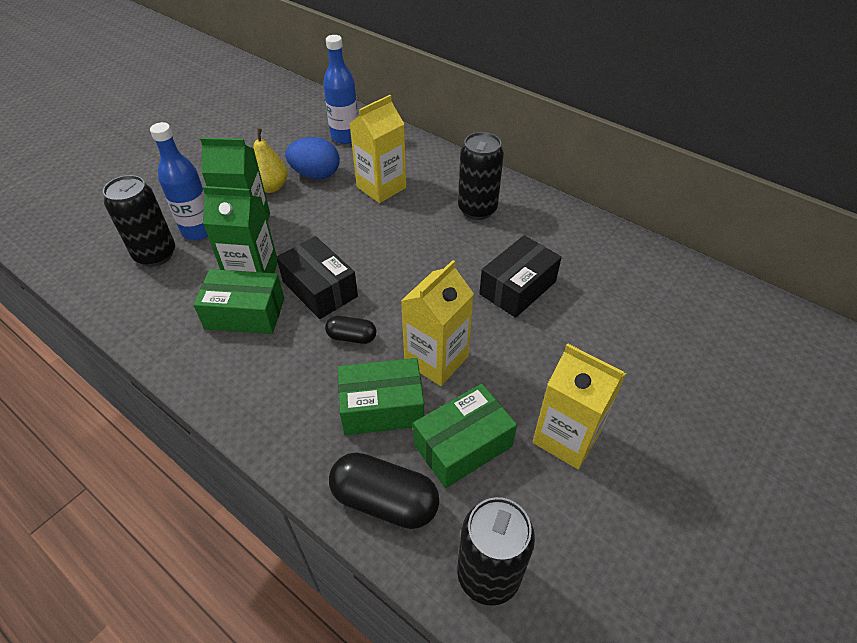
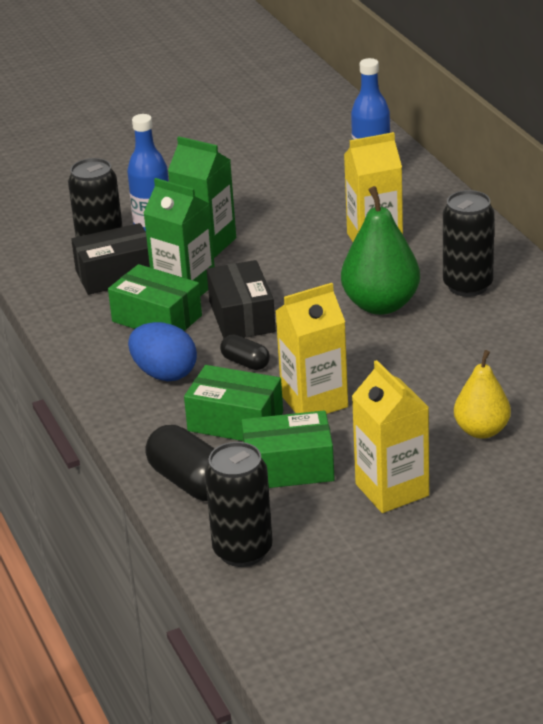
camera: 30 degrees right, 15 degrees down
yellow pear [253,128,288,193] -> yellow pear moved to [454,350,511,439]
blue egg [285,137,340,179] -> blue egg moved to [128,322,197,381]
black box [479,235,562,318] -> black box moved to [71,223,150,295]
none -> green pear [341,186,420,315]

